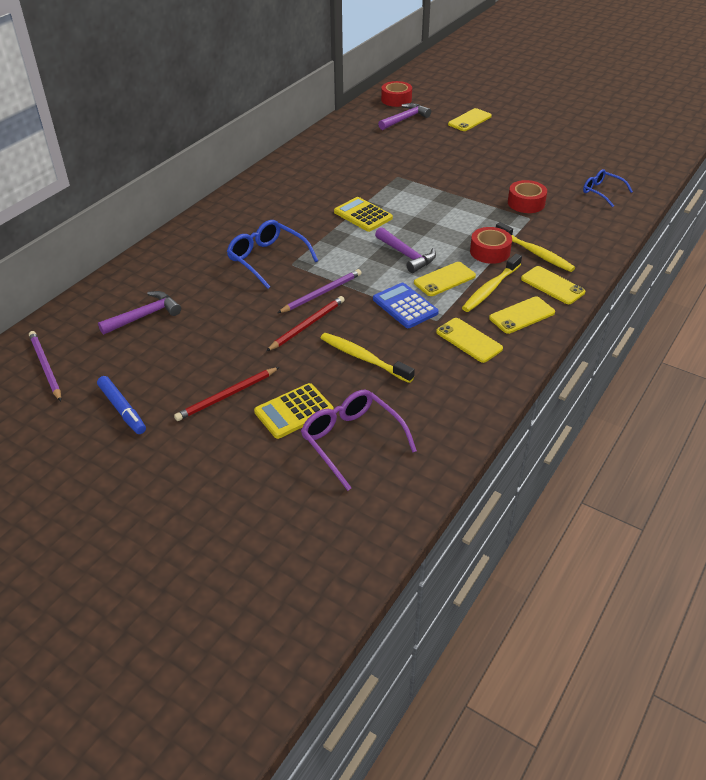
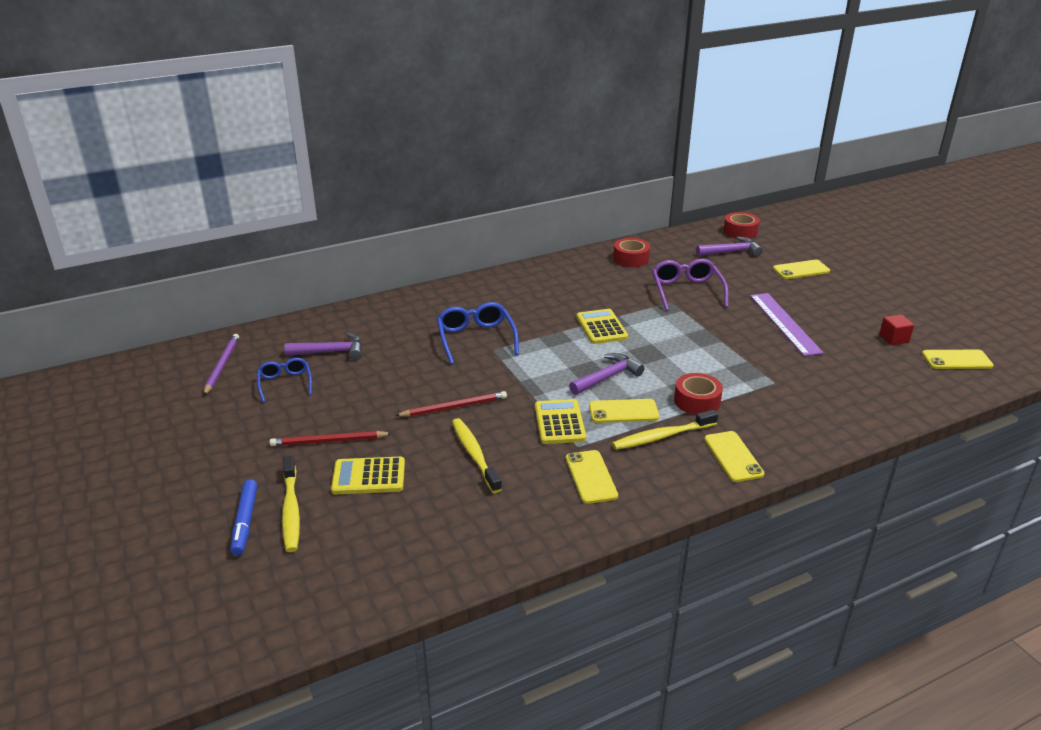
camera: 30 degrees right, 10 degrees down
blue marker [97,376,146,434] -> blue marker moved to [230,479,257,555]
purple pencil [278,269,361,313] -> none
purple glasses [301,390,417,491] -> purple glasses moved to [652,259,729,311]
blue calculator [373,283,439,328] -> yellow calculator [535,399,586,444]
purple hammer [375,227,436,273] -> purple hammer turned 120 degrees counterclockwise [569,353,645,395]
yellow phone [489,296,555,334] -> yellow phone moved to [922,350,993,369]
yellow toothbrush [496,222,575,272] -> yellow toothbrush moved to [282,456,300,552]
red tape [508,180,547,213] -> red tape moved to [613,238,650,267]
blue glasses [583,169,633,207] -> blue glasses moved to [257,358,312,403]
none -> purple ruler [750,293,824,356]
none -> red cube [879,314,914,345]

